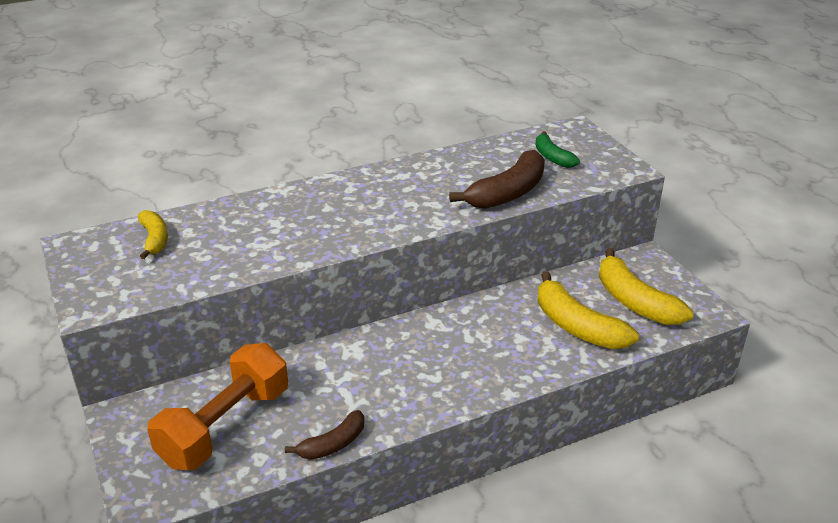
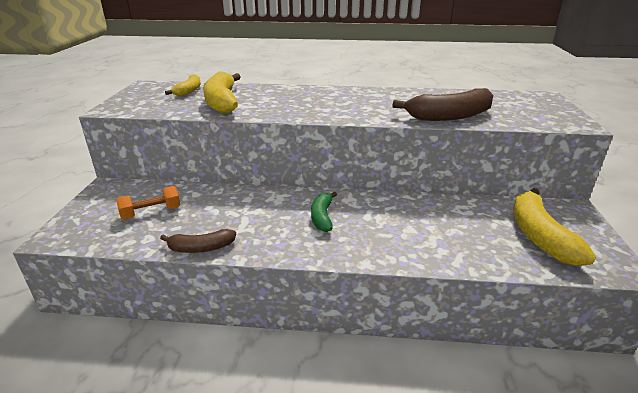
camera: 30 degrees right, 5 degrees down
orange dumbbell [147,343,288,470] -> orange dumbbell [116,186,180,219], size x0.52
green banana [536,131,580,168] -> green banana moved to [311,191,337,232]
yellow banana [538,272,639,349] -> yellow banana moved to [203,71,241,114]

